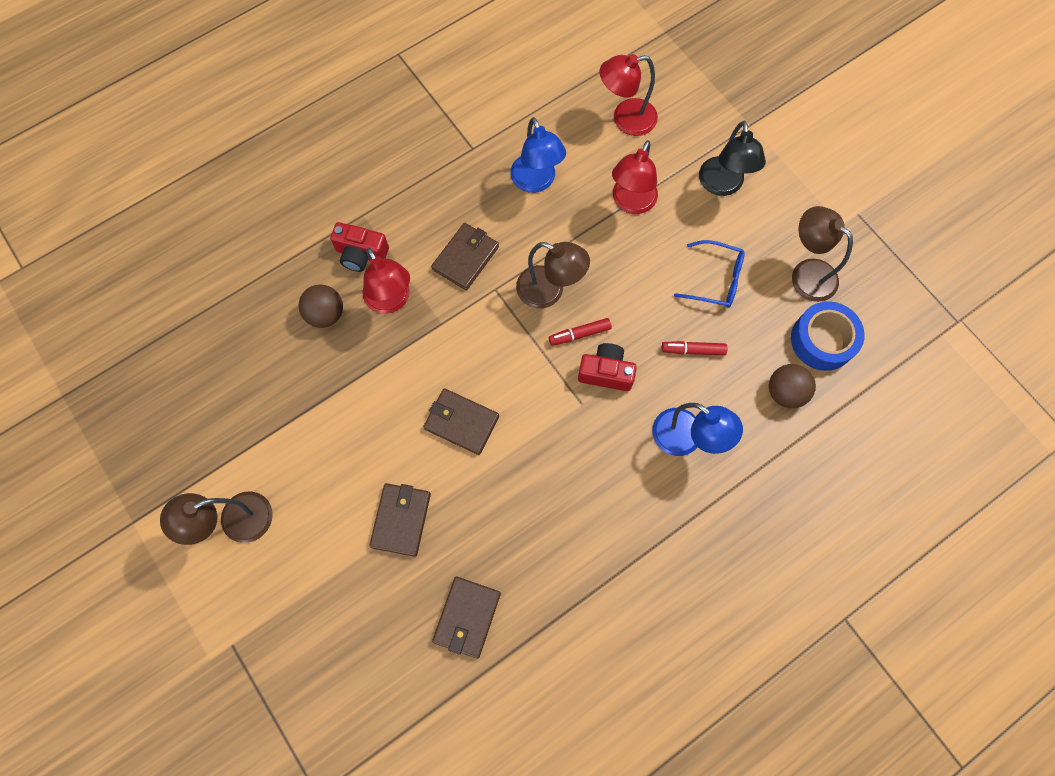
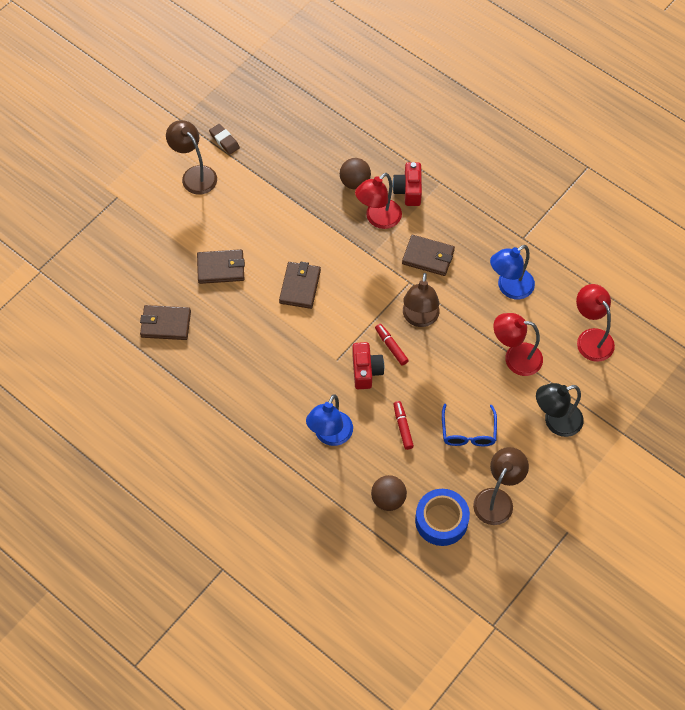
camera: 75 degrees right, 10 degrees down
none -> brown eraser [209,124,240,155]

